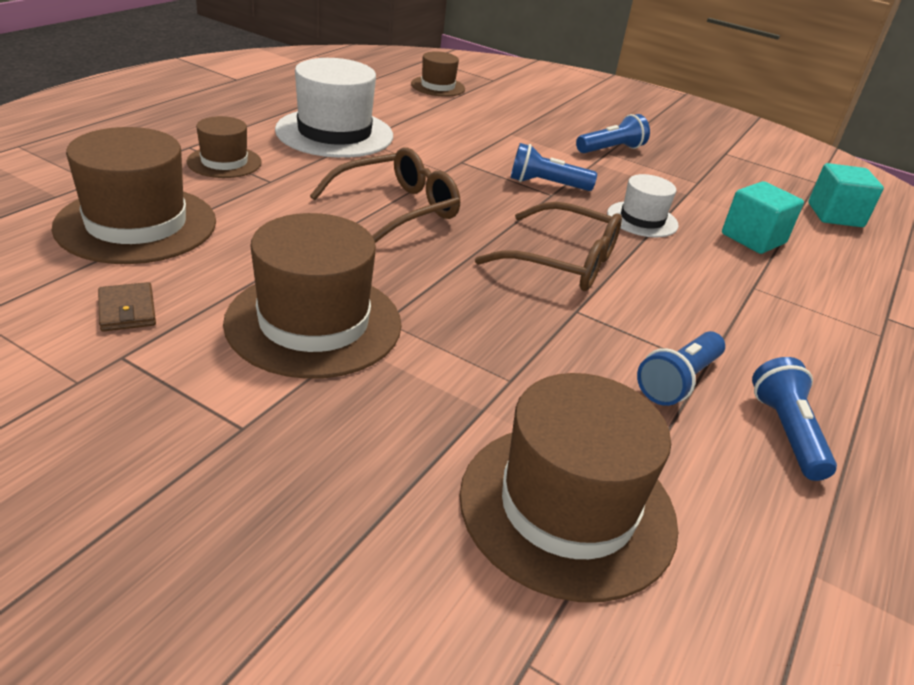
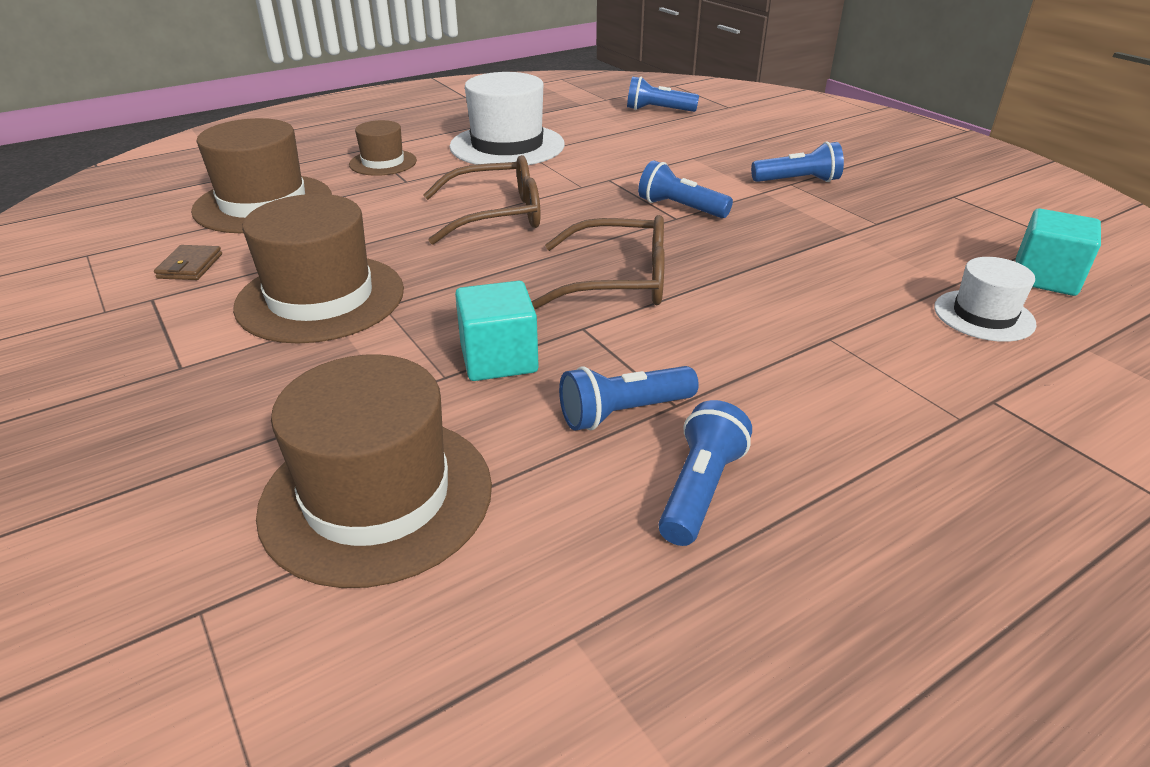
camera: 30 degrees right, 0 degrees up
brown hat [411,51,465,97] -> blue flashlight [627,76,699,112]
brown glasses [475,202,622,291] -> brown glasses turned 45 degrees counterclockwise [532,215,665,309]
white hat [607,174,679,237] -> white hat moved to [934,257,1037,342]
turquoise cube [722,181,804,254] -> turquoise cube moved to [455,281,539,381]

